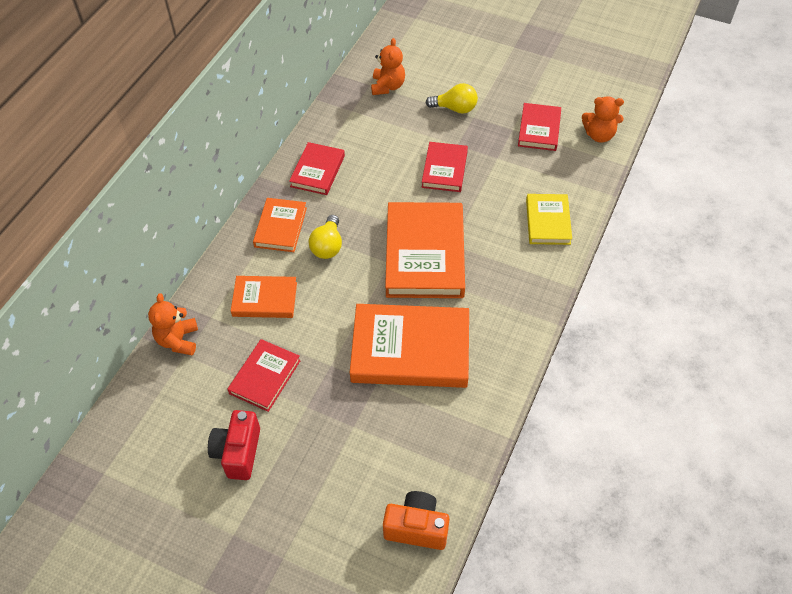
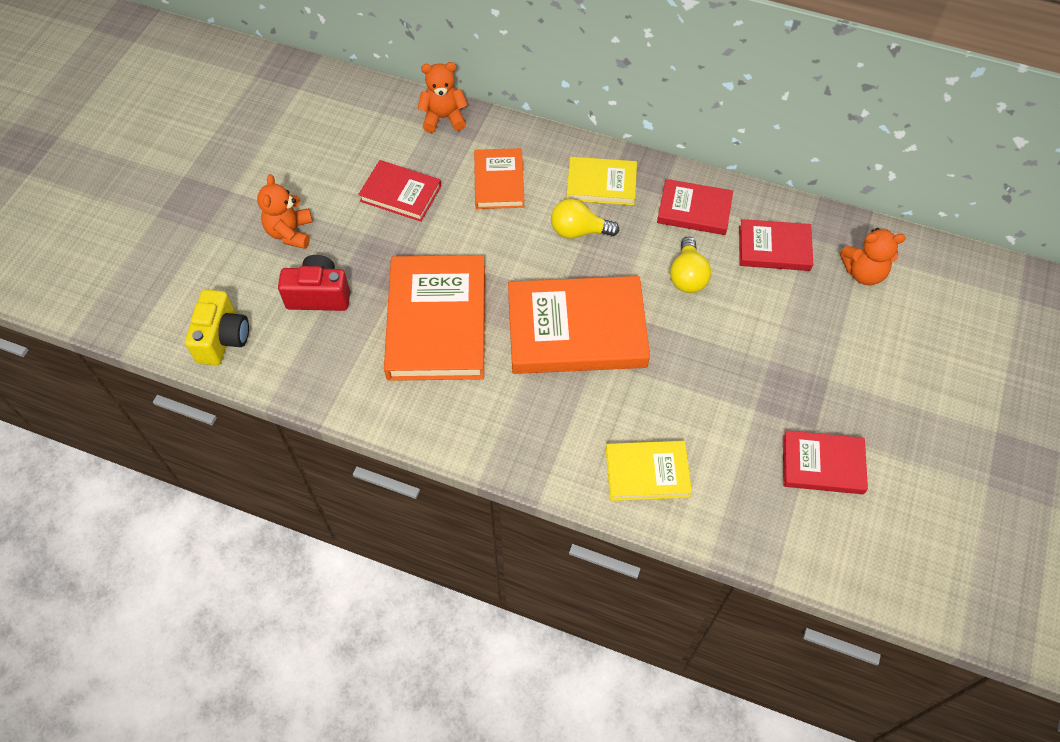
camera: 85 degrees right, 5 degrees up
red camera [208,410,260,480] -> red camera moved to [278,255,350,311]
orange book [253,198,307,252] -> yellow book [566,157,637,205]
orange camera [383,491,450,550] -> yellow camera [185,289,249,366]
red book [422,142,468,192] -> red book moved to [739,219,813,271]
yellow light bulb [426,83,478,114] -> yellow light bulb moved to [670,237,711,293]
orange teddy bear [582,96,624,143] -> orange teddy bear moved to [257,174,312,249]

